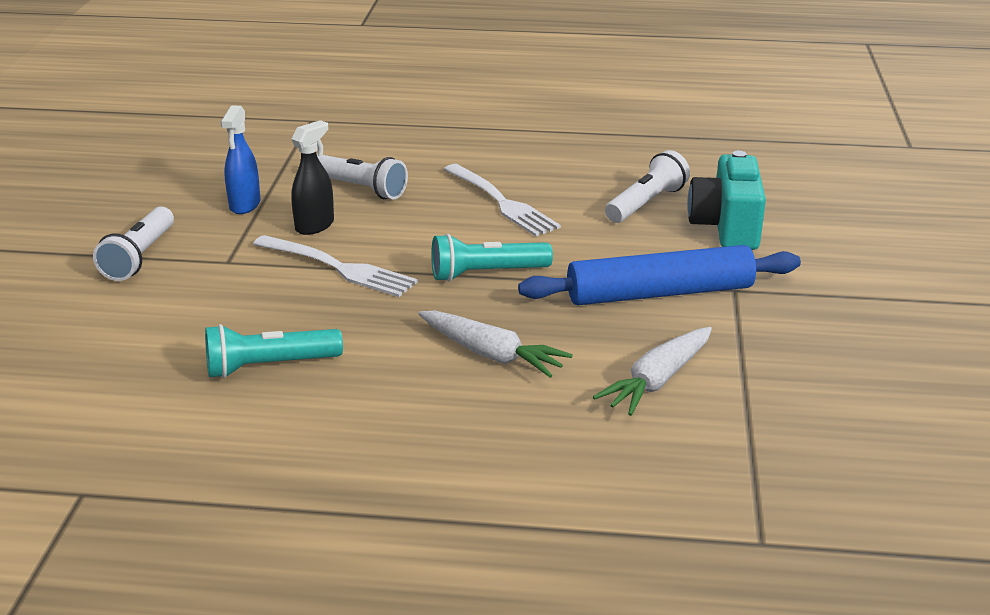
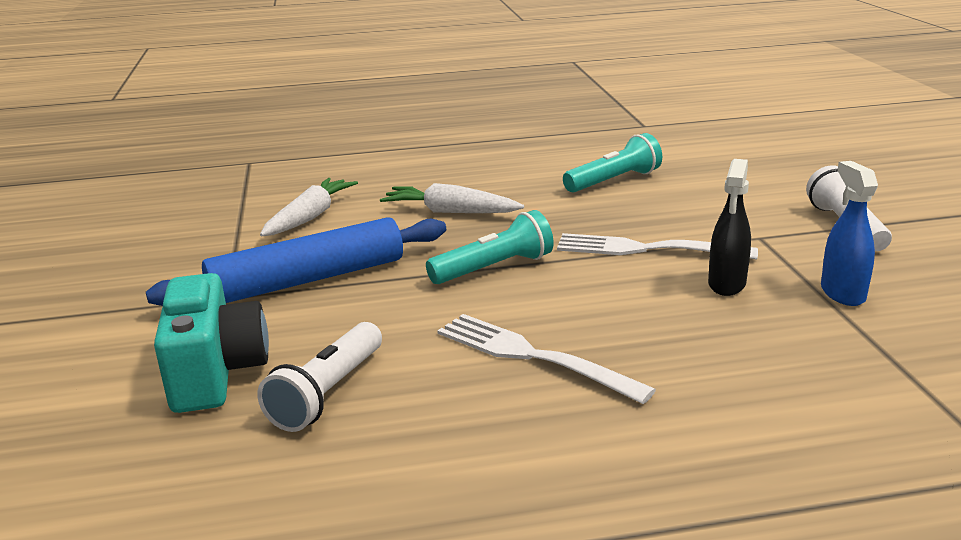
camera: 165 degrees right, 5 degrees down
white flashlight [317,154,408,199] -> none

